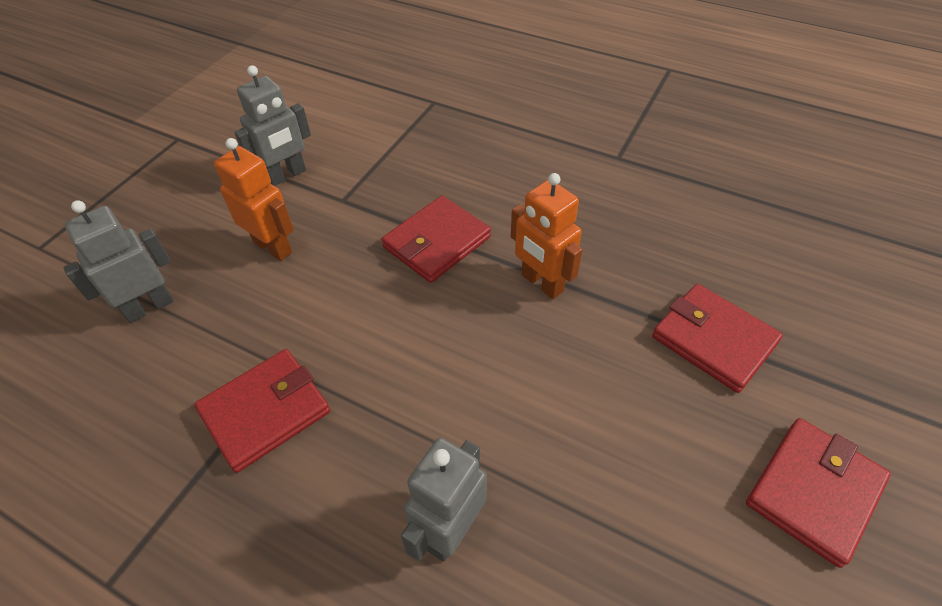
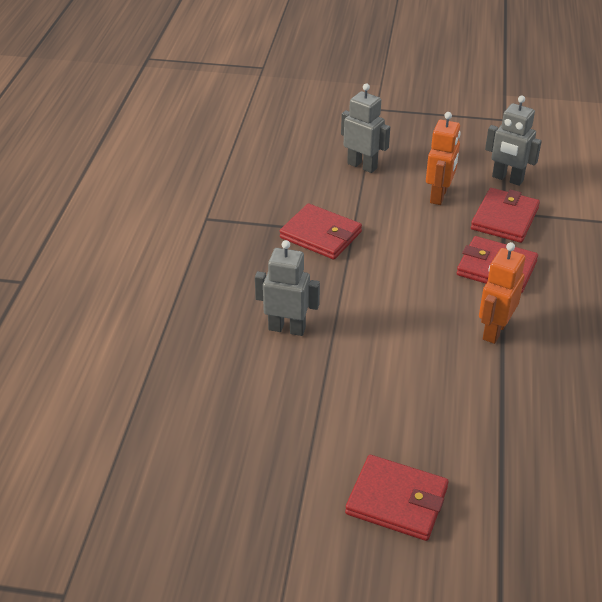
camera: 70 degrees right, 10 degrees down
red wallet [652,284,783,393] -> red wallet moved to [471,188,540,243]

